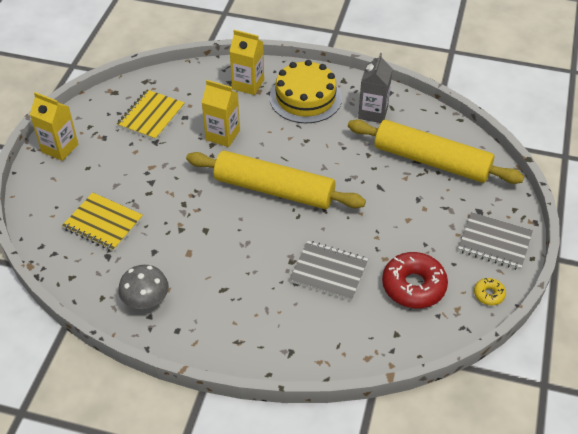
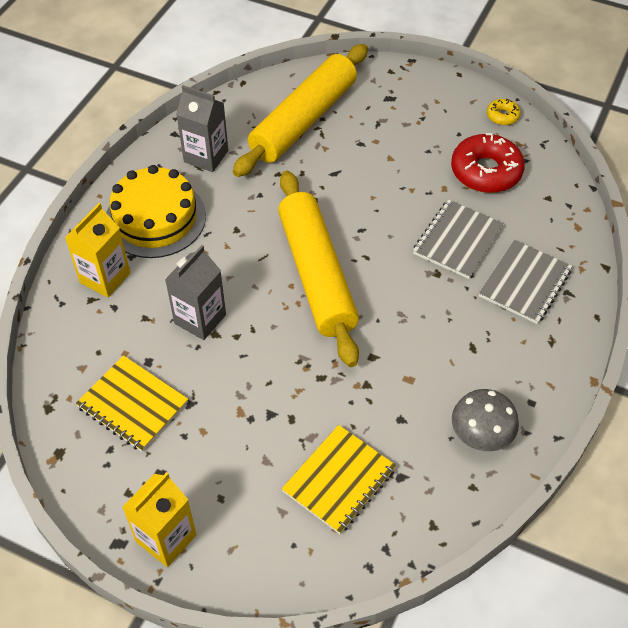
camera: 80 degrees left, 5 degrees up
yellow rolling pin [186,151,366,209] -> yellow rolling pin turned 45 degrees counterclockwise [278,171,359,367]
yellow carton [201,80,240,147] -> grey carton [165,245,226,340]
grey notebook [458,212,533,270] -> grey notebook moved to [479,240,572,324]

